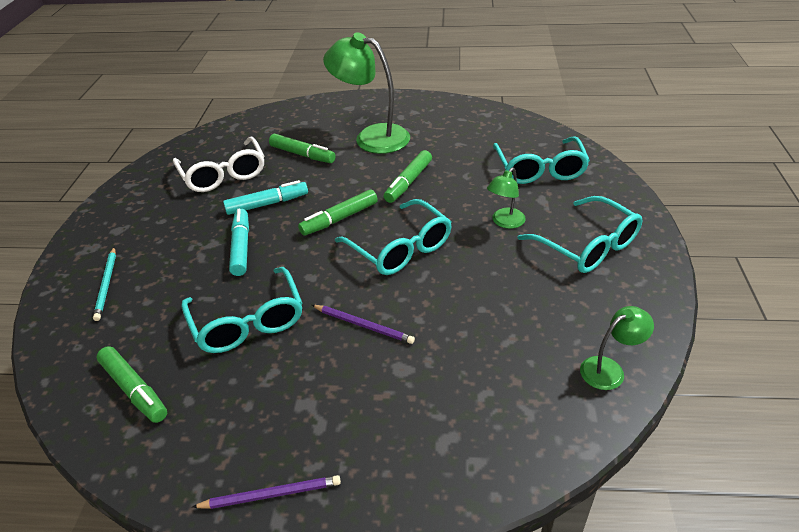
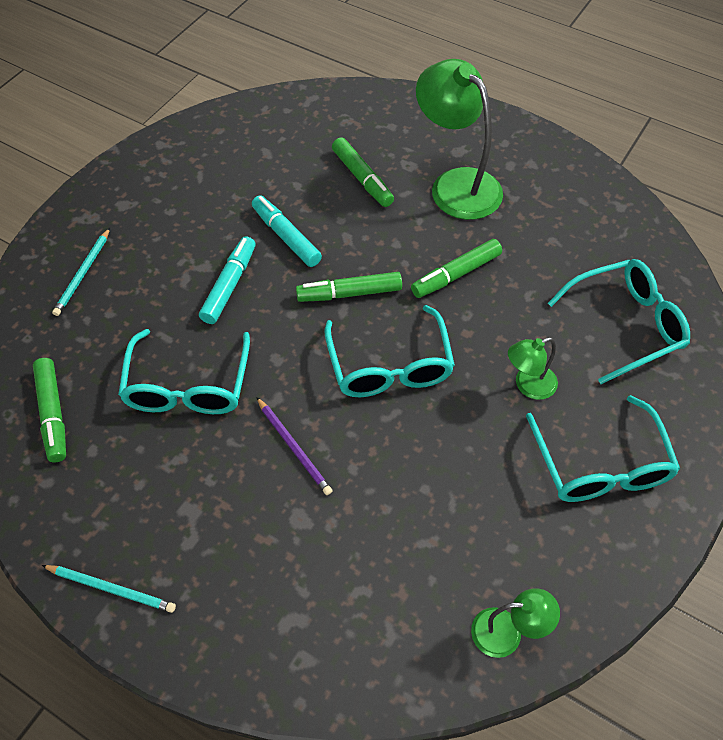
camera: 25 degrees right, 15 degrees up
white glasses [173,137,264,192] -> none
purple pencil [192,475,341,509] -> turquoise pencil [42,565,176,613]
turquoise marker [223,180,308,215] -> turquoise marker turned 135 degrees counterclockwise [252,195,322,267]
turquoise glasses [493,136,590,184] -> turquoise glasses turned 135 degrees counterclockwise [548,259,690,384]

